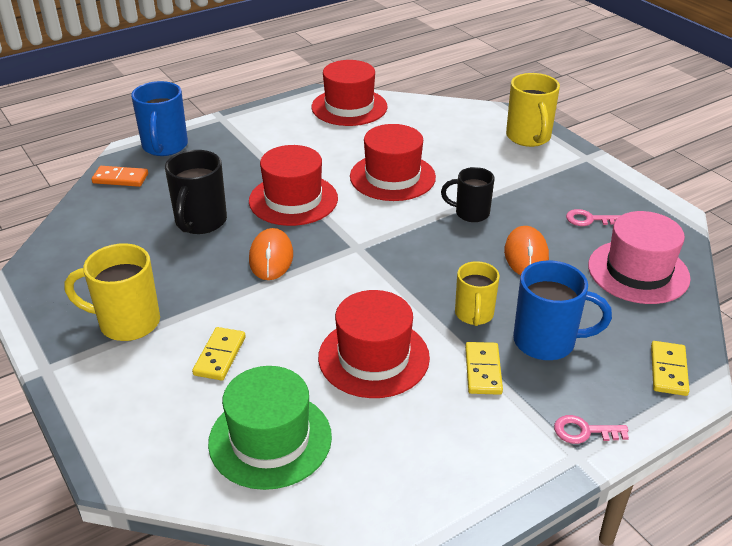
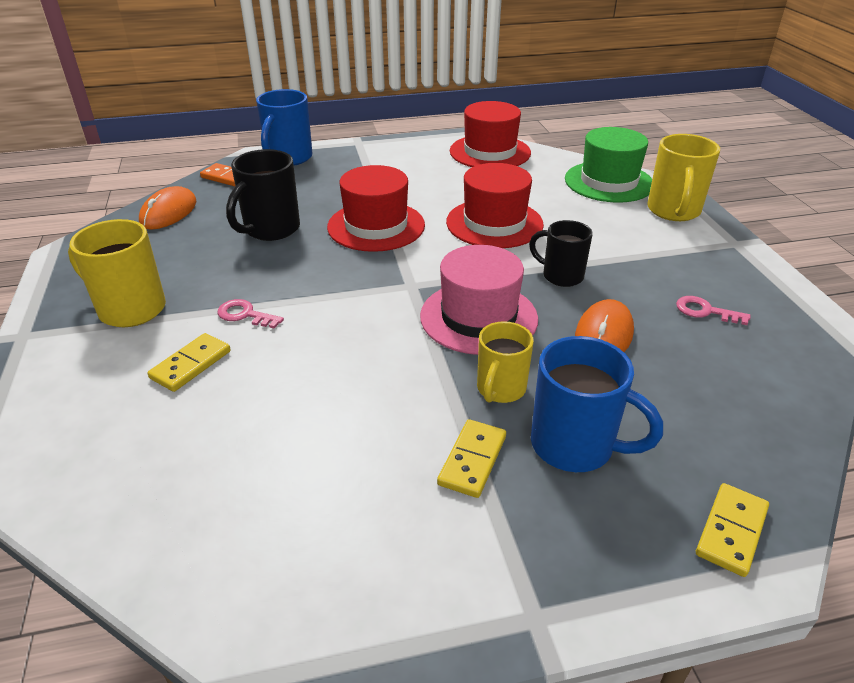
camera: 20 degrees right, 0 degrees up
green hat [208,366,332,490] -> green hat moved to [565,127,652,203]
orange mouse [249,228,293,280] -> orange mouse moved to [139,186,196,230]
red hat [318,290,430,398] -> none
pink key [554,415,629,444] -> pink key moved to [217,299,284,329]
pink hat [588,211,691,304] -> pink hat moved to [420,245,538,355]

